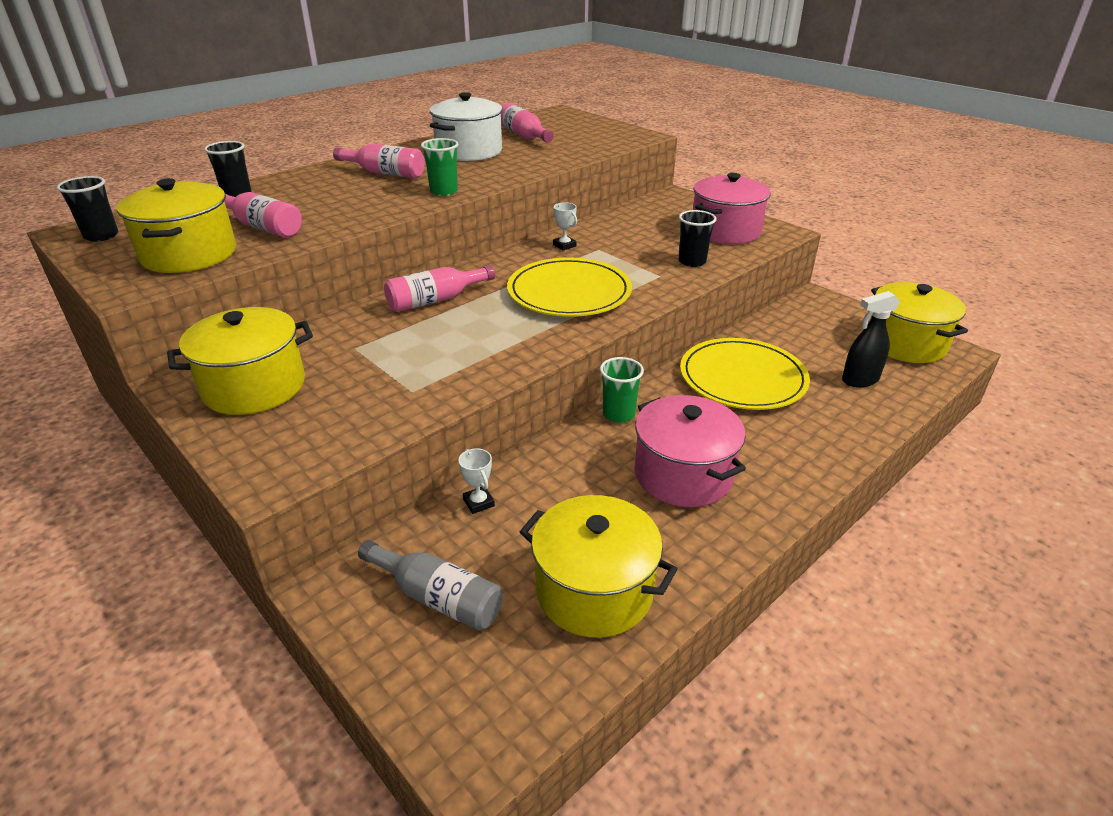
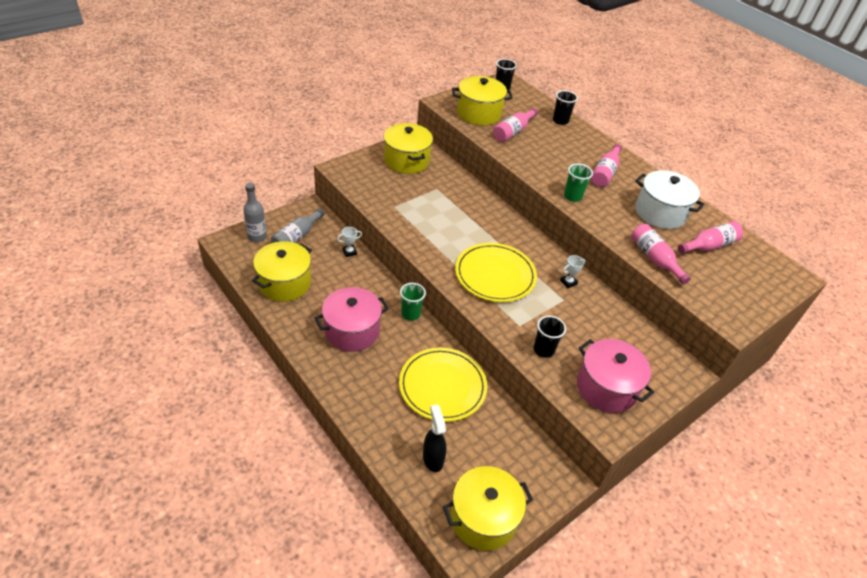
camera: 90 degrees right, 10 degrees up
pink bottle [384,265,495,312] -> pink bottle moved to [631,224,691,285]
none -> grey bottle [243,183,267,242]

